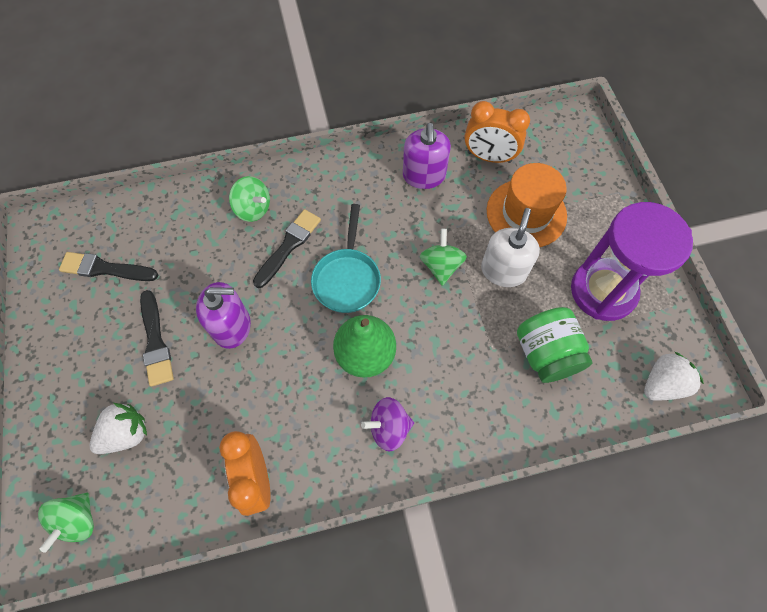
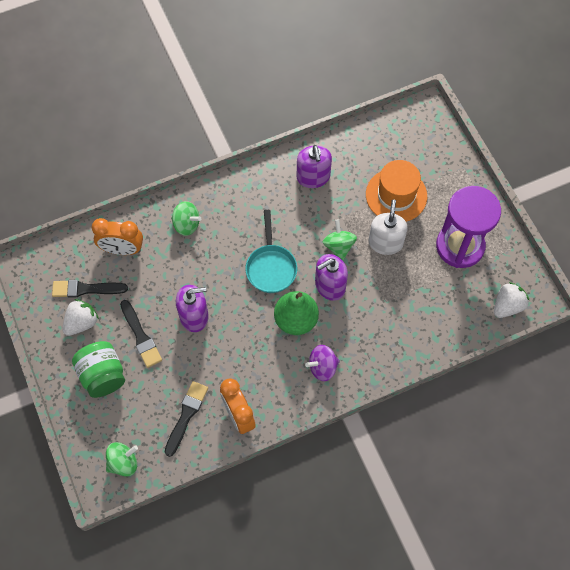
camera: 10 degrees left, 0 degrees up
green spinning top [38,492,94,553] -> green spinning top turned 120 degrees counterclockwise [106,442,138,476]
white strawberry [90,403,147,454] -> white strawberry moved to [62,299,99,336]
black brush [253,209,321,288] -> black brush moved to [165,381,208,457]
orange clock [464,101,530,163] -> orange clock moved to [92,218,143,255]
green jar [517,307,592,383] -> green jar moved to [72,341,125,398]
none -> purple soap dispenser [315,254,348,301]

